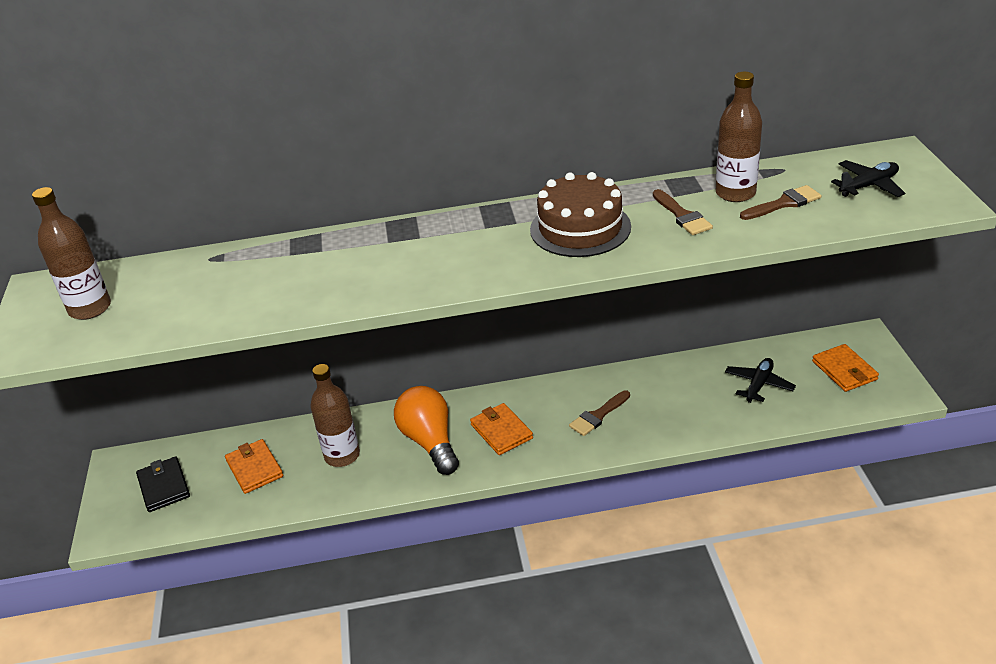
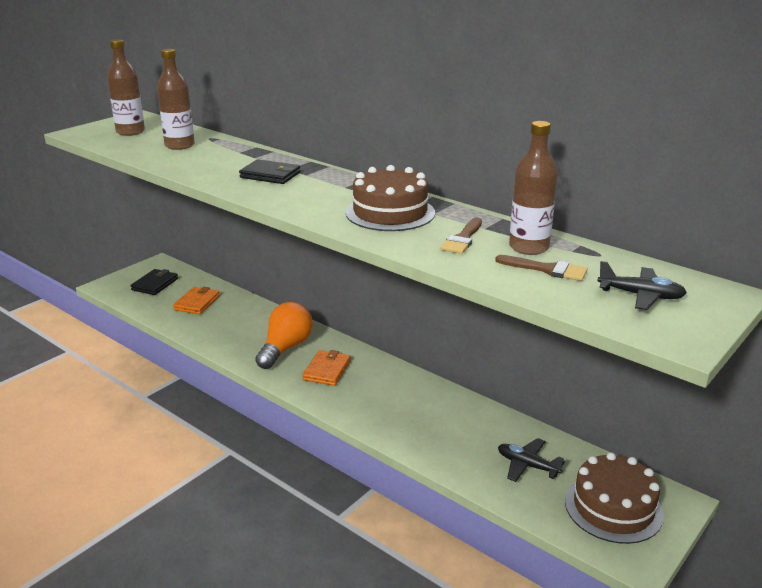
camera: 45 degrees right, 10 degrees down
brown bottle [311,364,360,467] -> brown bottle moved to [157,49,195,150]
brown brush [569,390,630,436] -> none
black plane [725,358,796,403] -> black plane turned 135 degrees counterclockwise [498,438,565,482]
orange wallet [812,344,879,392] -> brown cake [565,452,664,544]
none -> black wallet [239,159,300,184]

